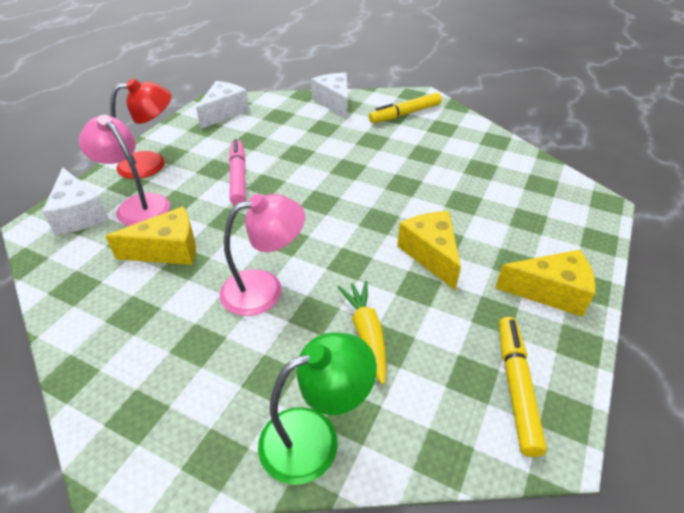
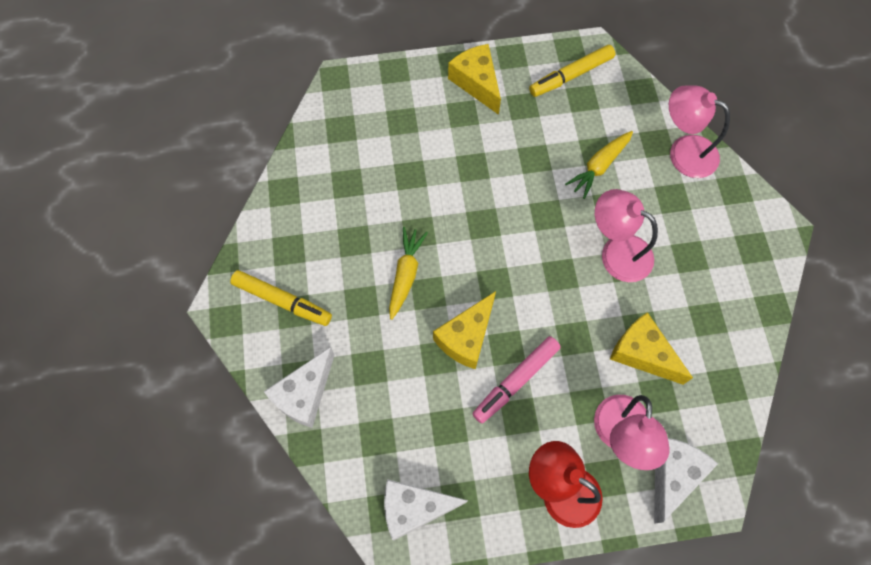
camera: 125 degrees left, 25 degrees up
green lamp [258,332,377,485] -> pink lamp [669,85,730,178]
yellow cheese [397,211,461,290] -> yellow cheese moved to [433,291,496,369]
none -> yellow carrot [389,227,428,320]

